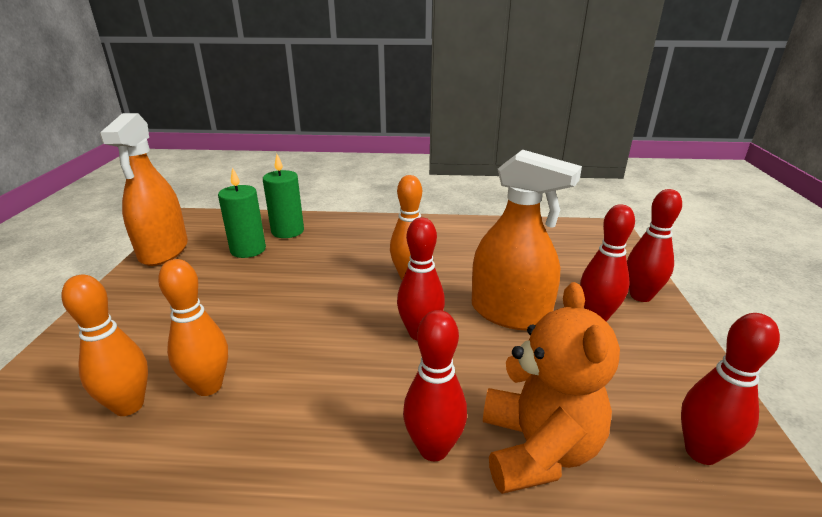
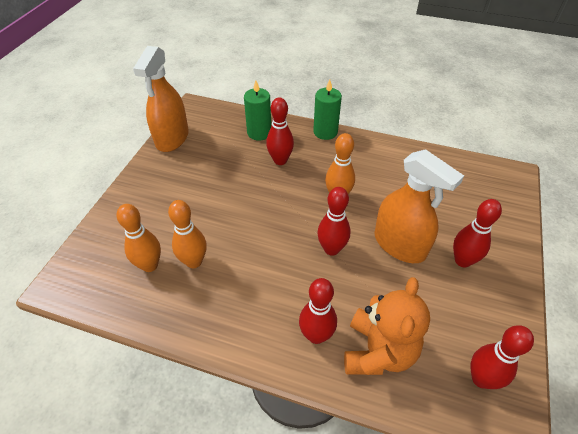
camera: 15 degrees right, 20 degrees up
green candle [218,167,266,258] -> green candle moved to [313,79,342,140]
red bowling pin [627,189,682,302] -> red bowling pin moved to [266,97,294,165]

